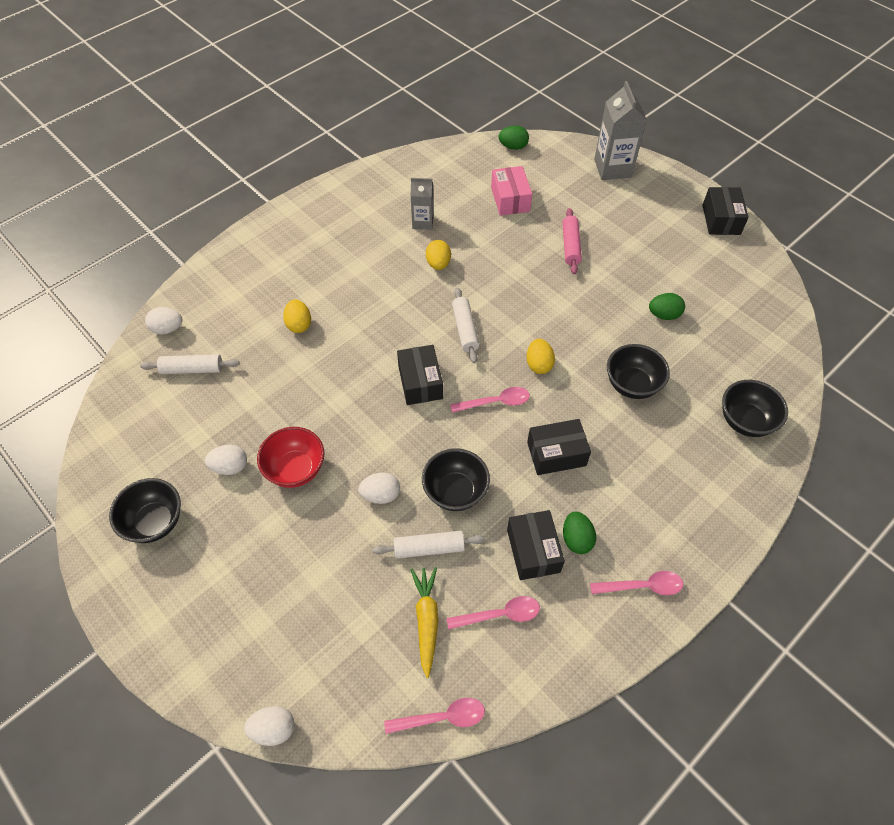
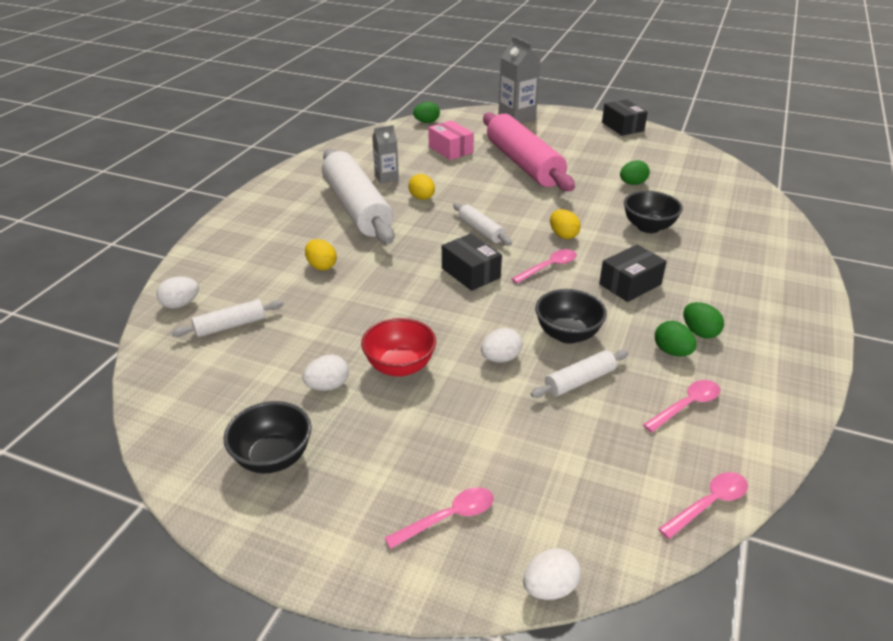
camera: 25 degrees left, 20 degrees down
yellow carrot [411,567,439,678] -> none
black box [507,510,565,580] -> green egg [655,321,697,356]
pink rolling pin [562,208,582,274] -> pink rolling pin [483,112,575,191], size x2.24
pink spoon [590,571,683,595] -> pink spoon moved to [385,487,494,549]
black bowl [722,380,788,437] -> none
none -> white rolling pin [322,149,395,244]

